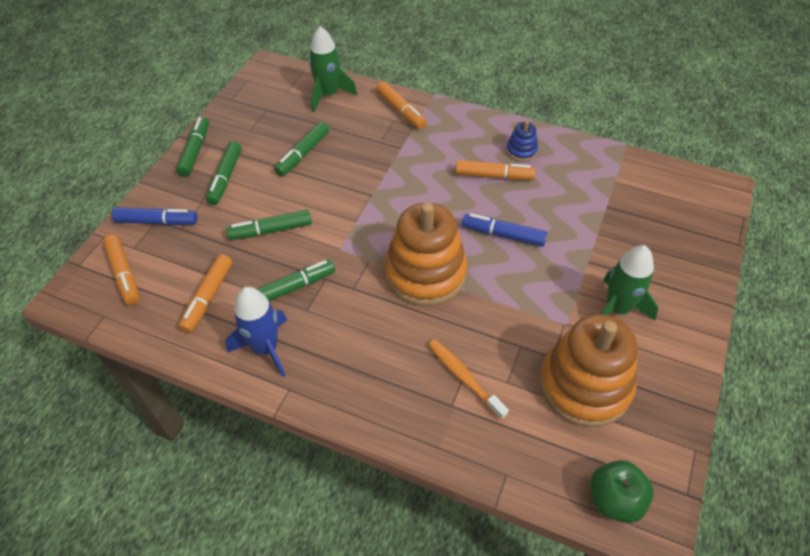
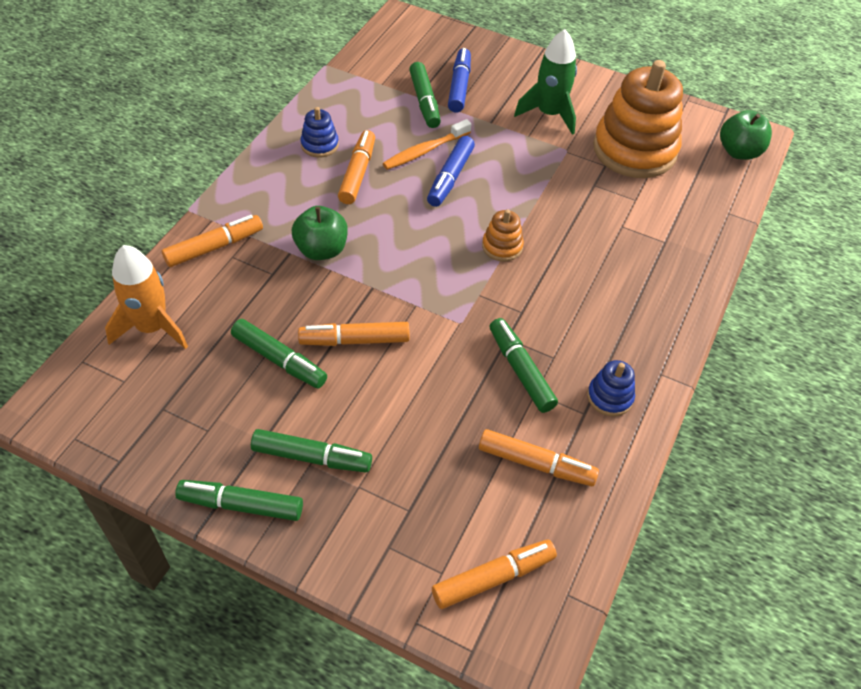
camera: 90 degrees left, 0 degrees up
blue marker [112,207,198,225] -> blue marker moved to [448,48,471,113]
blue rocket [225,287,287,377] -> blue stacking toy [587,360,635,416]
green marker [226,210,312,240] -> green marker moved to [409,62,441,128]
green rocket [309,26,357,112] -> orange rocket [105,245,188,349]
orange stacking toy [385,202,468,306] -> orange stacking toy [482,209,524,262], size x0.44
orange toothbrush [428,339,509,421] -> orange toothbrush moved to [383,119,471,170]
none -> green apple [292,206,348,260]
none -> orange marker [298,322,410,346]

